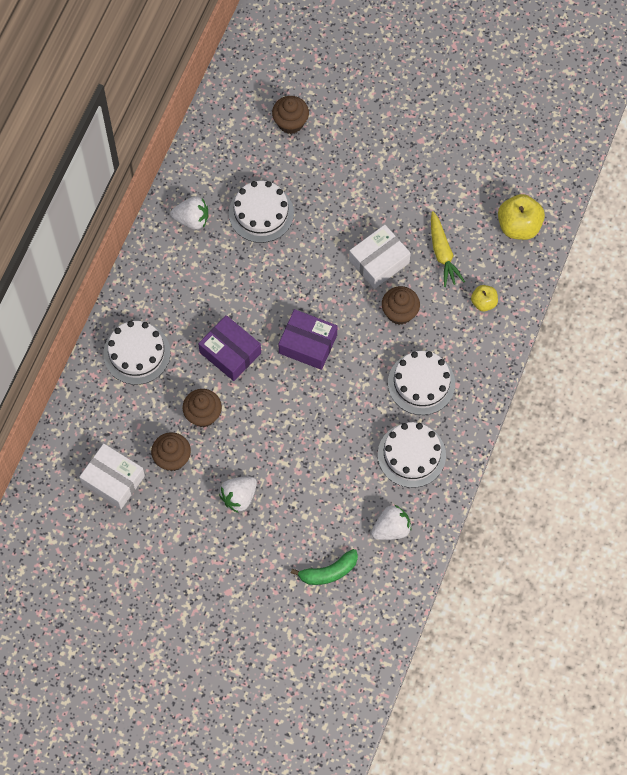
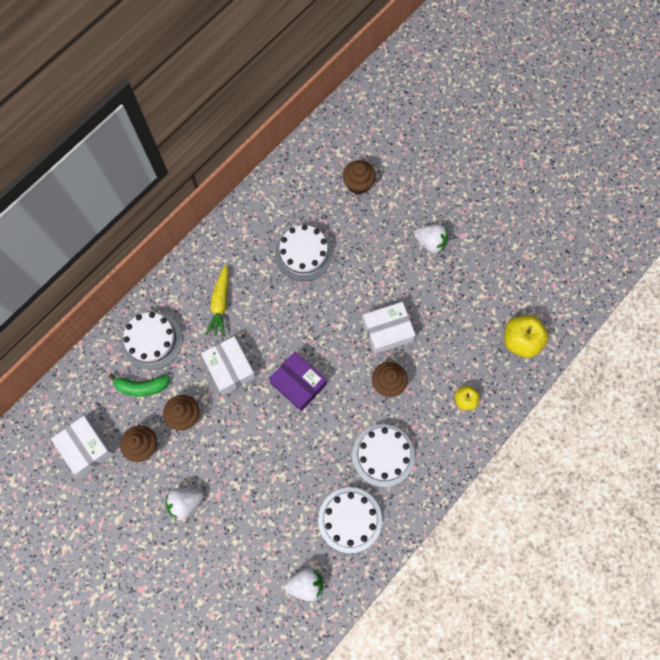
camera: 20 degrees right, 5 degrees up
white strawberry [171,197,208,229] -> white strawberry moved to [414,224,448,254]
purple box [198,315,261,381] -> white box [201,336,256,395]
green banana [291,549,358,585] -> green banana moved to [108,374,170,397]
yellow carrot [431,211,465,287] -> yellow carrot moved to [205,265,228,337]

